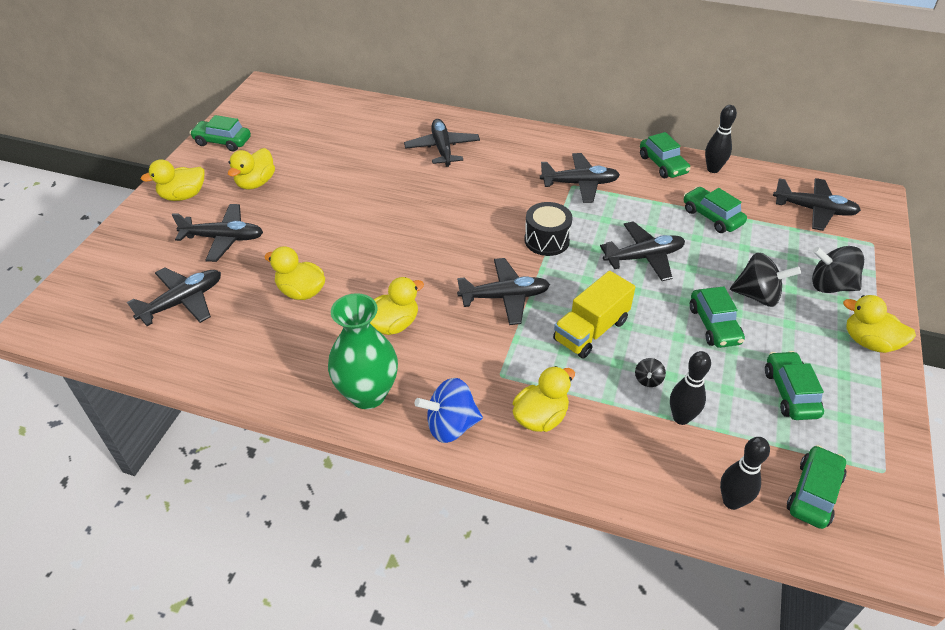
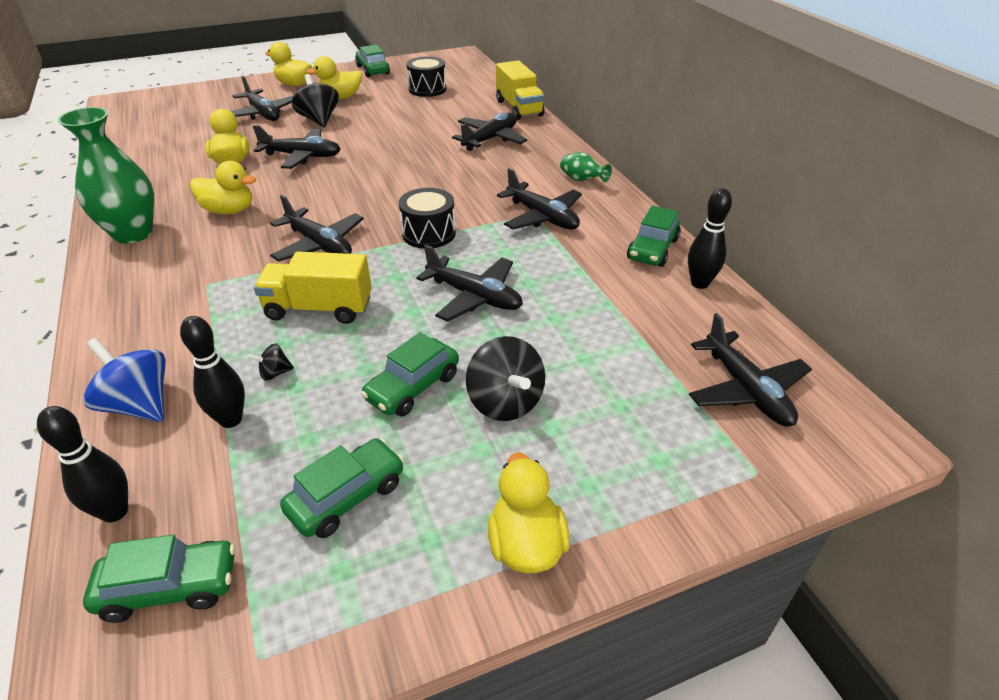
camera: 50 degrees right, 5 degrees down
black plane [127,267,221,326] -> black plane moved to [253,125,341,169]
blue spinning top [415,378,483,443] -> blue spinning top moved to [83,338,166,422]
yellow duck [513,366,575,432] -> none
green car [684,187,747,233] -> none
black spinning top [812,246,864,293] -> black spinning top moved to [292,74,339,127]
none -> black drum [406,56,446,97]
none -> yellow truck [496,60,545,120]
none -> green vase [560,152,612,182]

